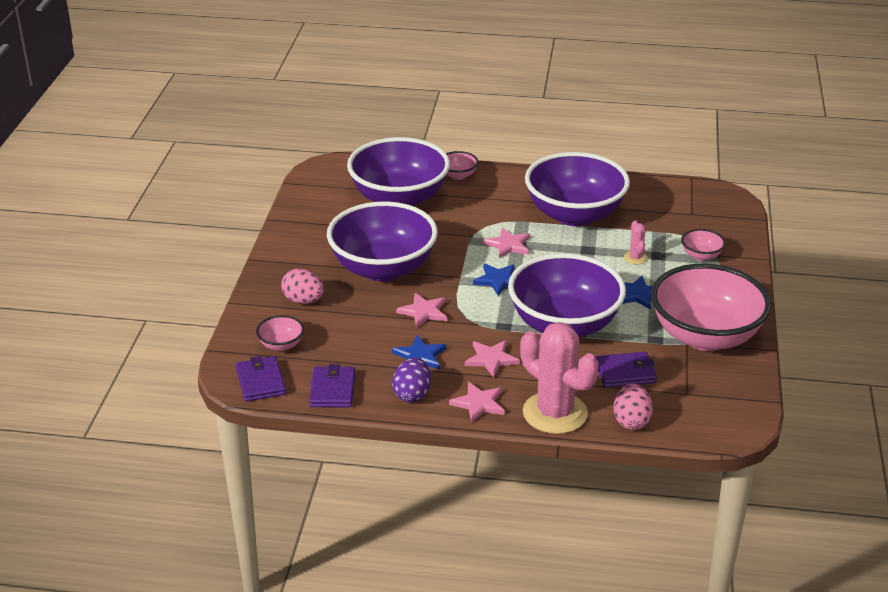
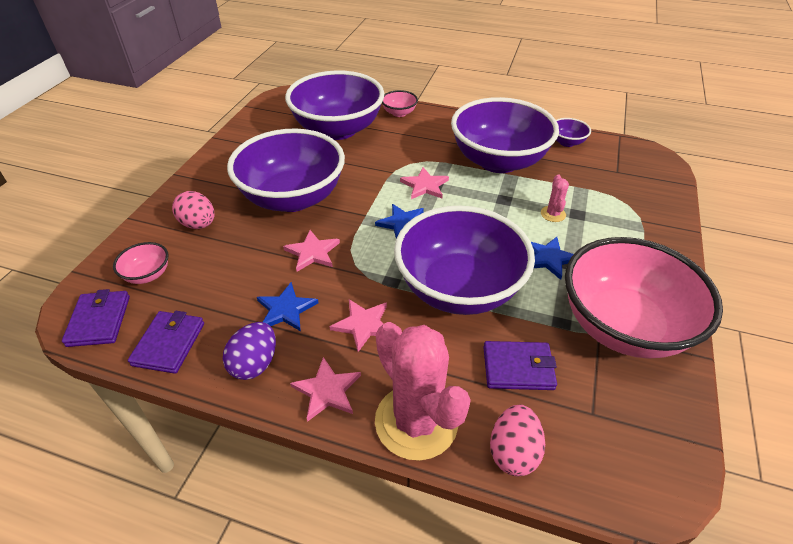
camera: 10 degrees right, 10 degrees up
pink bowl [681,229,726,261] -> none
none -> purple bowl [556,118,591,147]

